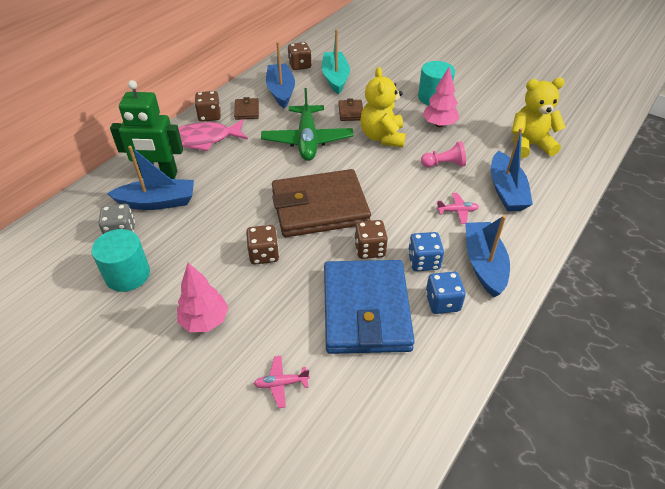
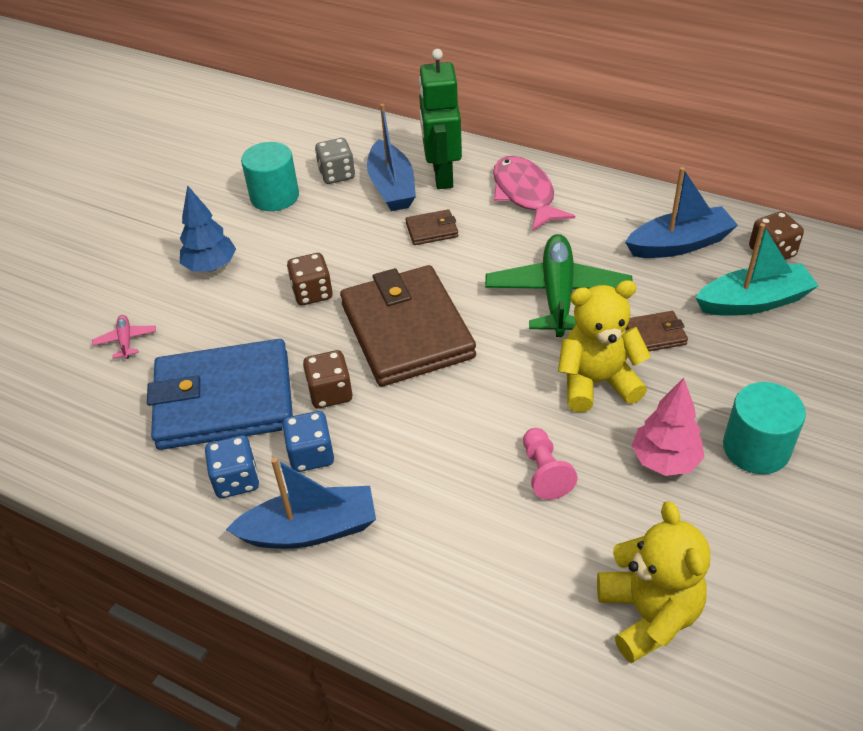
camera: 85 degrees right, 0 degrees up
pink tree [177,263,228,332] -> blue tree [180,185,236,272]
brown dice [195,91,221,122] -> none
brown wallet [234,97,259,120] -> brown wallet moved to [405,209,458,245]
green plane [261,88,354,161] -> green plane turned 105 degrees clockwise [485,234,633,337]
pink plane [436,193,479,224] -> none
blue boat [491,128,533,211] -> none

